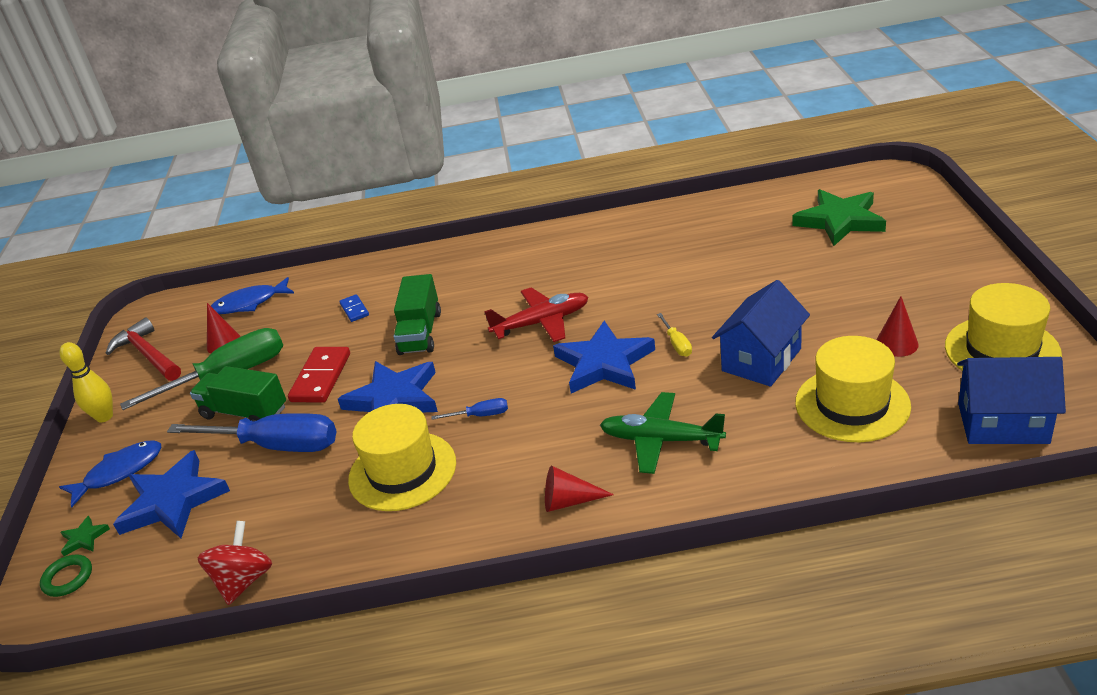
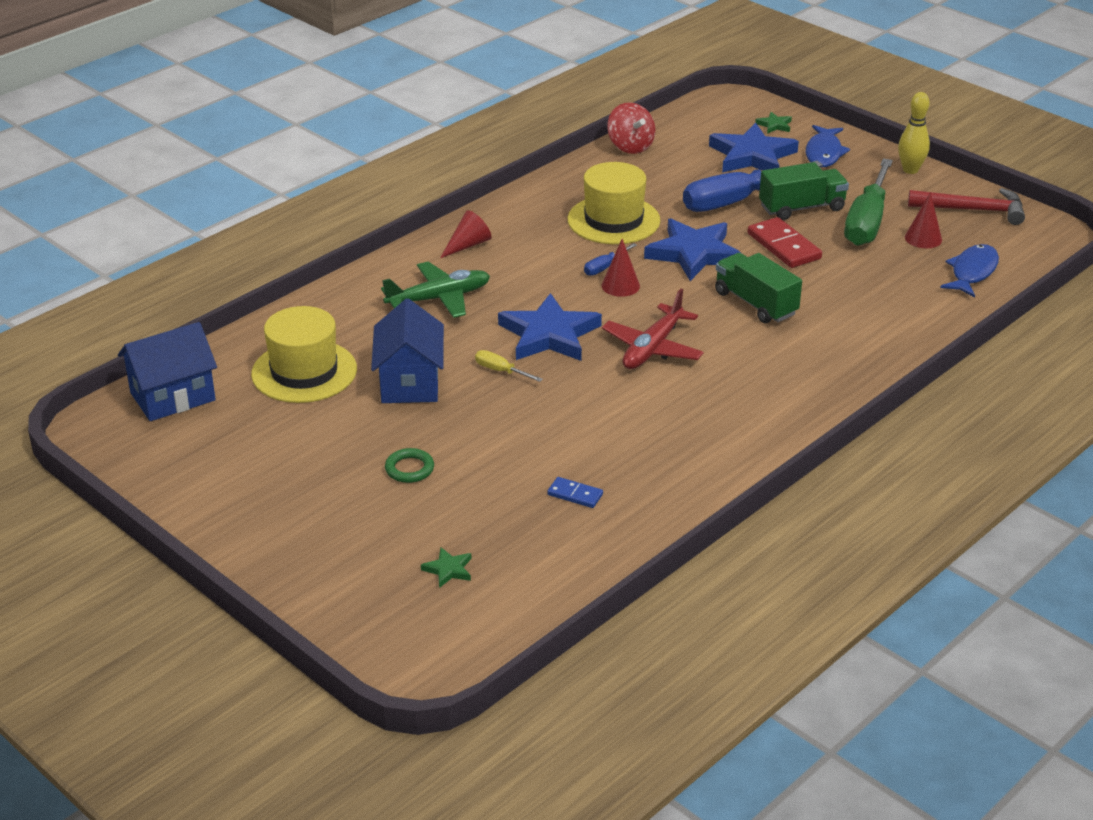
camera: 135 degrees right, 0 degrees up
green ring [40,555,92,597] -> green ring moved to [385,448,434,483]
blue domino [339,294,369,322] -> blue domino moved to [547,477,603,508]
green star [792,189,886,246] -> green star [421,547,471,588], size x0.43
red cone [876,296,919,357] -> red cone moved to [601,239,640,297]
yellow hat [945,283,1062,371] -> none

